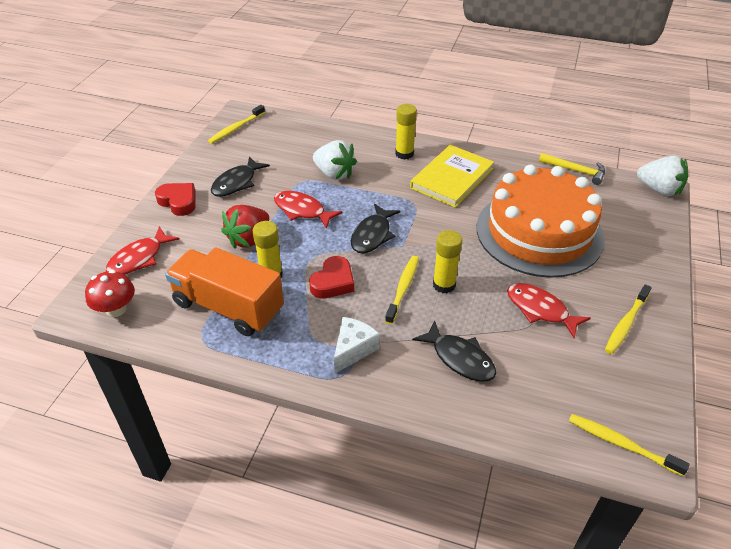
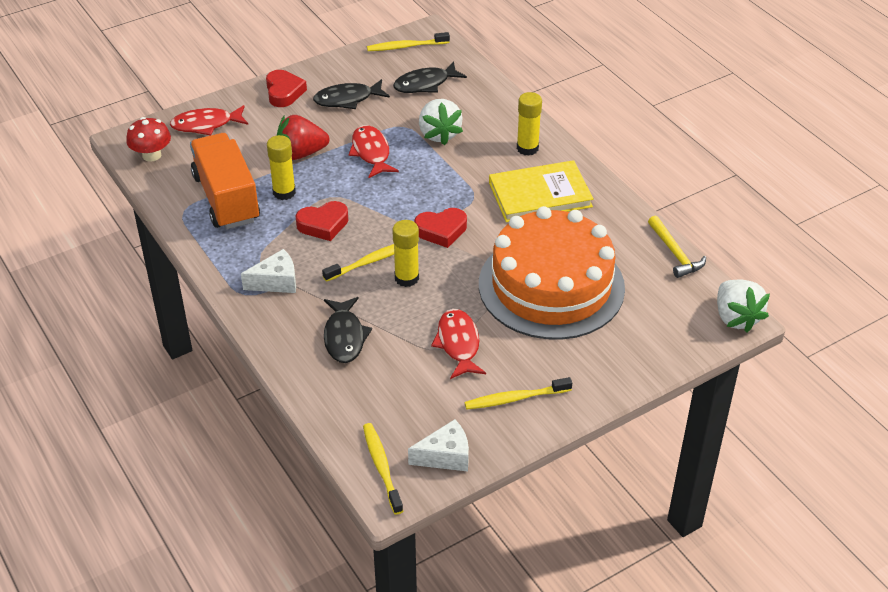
camera: 40 degrees right, 0 degrees up
black fish [351,204,400,253] -> black fish moved to [393,61,467,93]
none -> white cheese [408,419,469,472]
none -> red heart [414,208,467,248]

